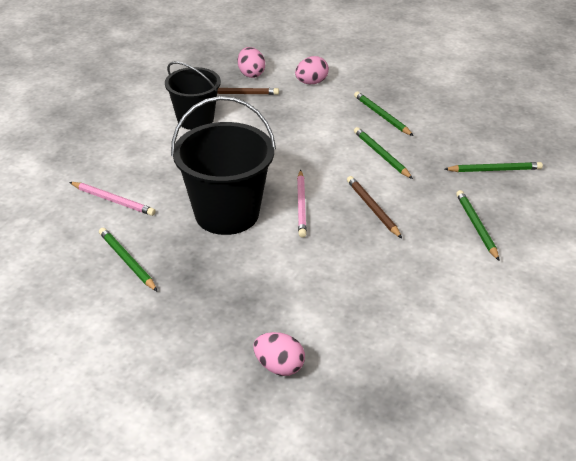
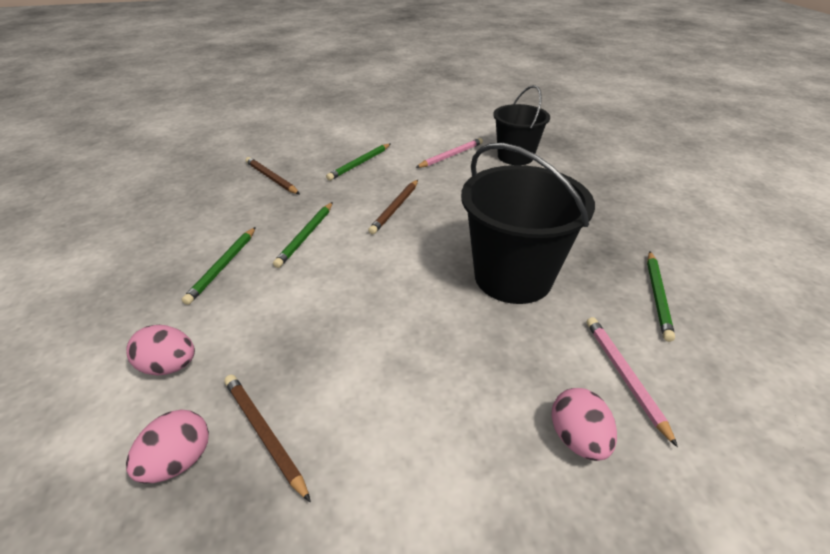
camera: 130 degrees left, 0 degrees up
black bucket [165,62,221,130] -> black bucket moved to [493,85,550,165]
pink egg [253,332,305,376] -> pink egg moved to [551,388,617,461]
pink pencil [297,170,307,238] -> pink pencil moved to [415,138,483,168]
green pencil [444,162,543,172] -> brown pencil [245,157,300,194]

